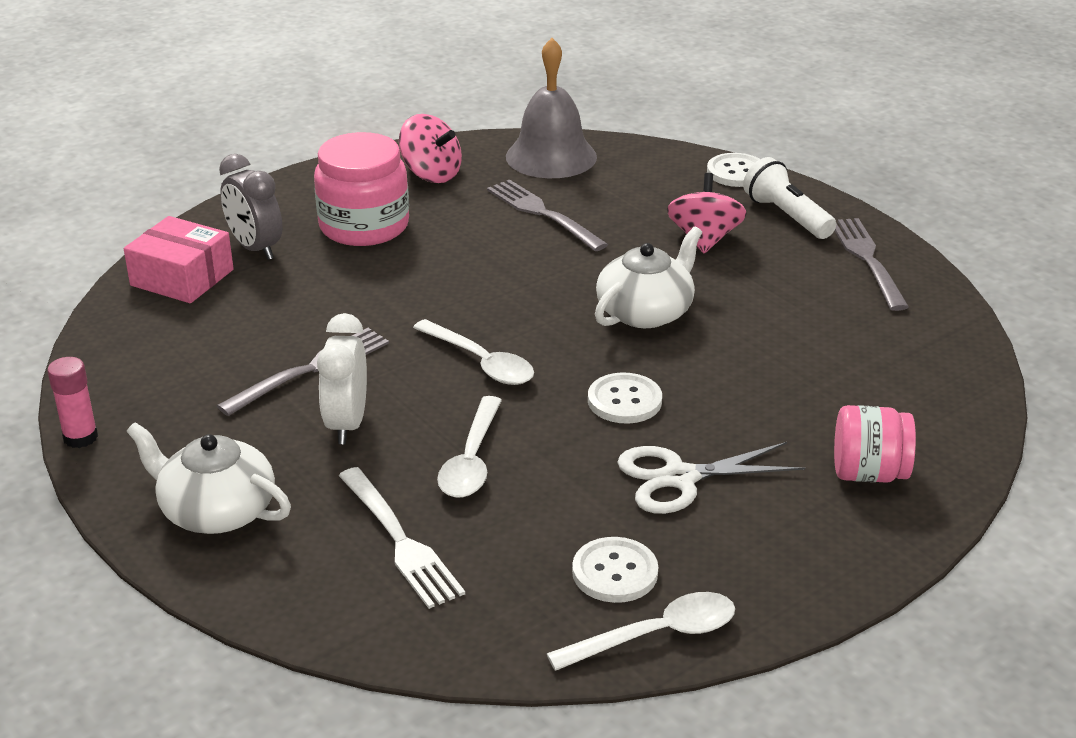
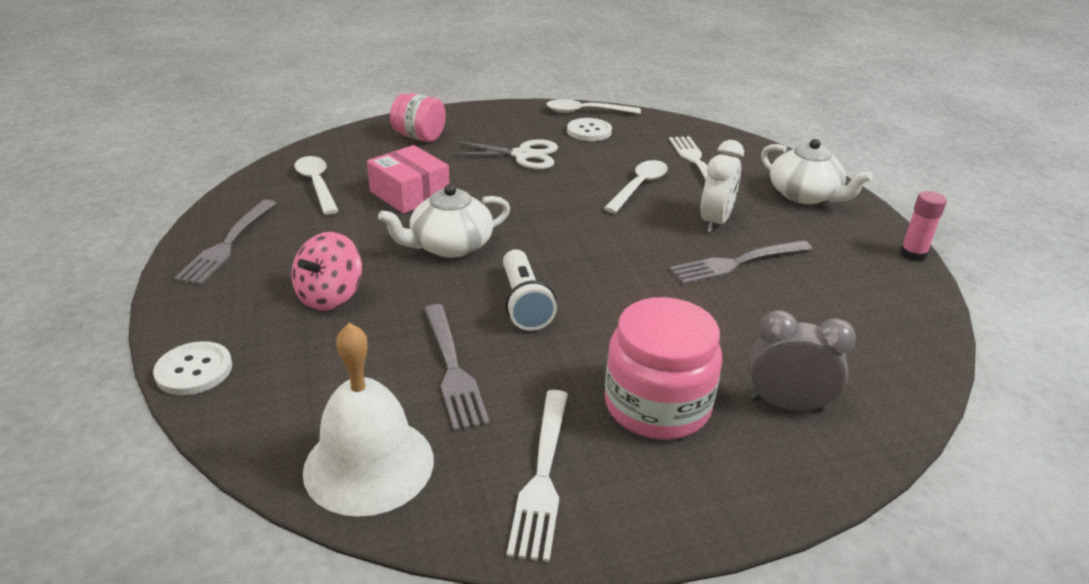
camera: 160 degrees left, 0 degrees up
pink box [124,216,234,303] -> pink box moved to [367,145,450,214]
grey clock [219,154,283,260] -> grey clock turned 60 degrees counterclockwise [749,310,856,412]
pink spinning top [399,114,462,183] -> white fork [507,390,568,562]
white spoon [413,319,534,385] -> white spoon moved to [294,156,339,215]
grey bell [506,38,597,178] -> white bell [303,323,434,517]
white button [588,372,662,424] -> none
white flashlight [743,157,836,239] -> white flashlight moved to [503,249,557,331]

